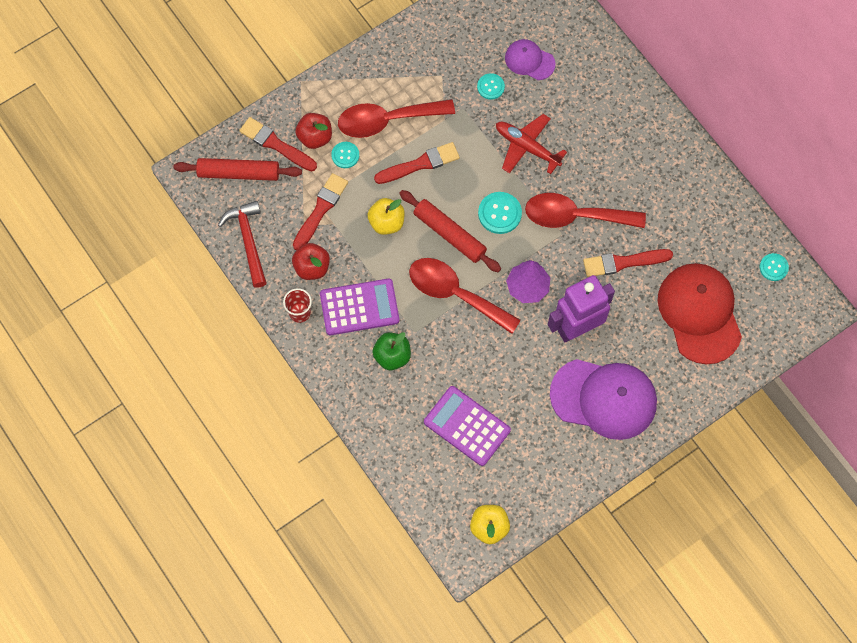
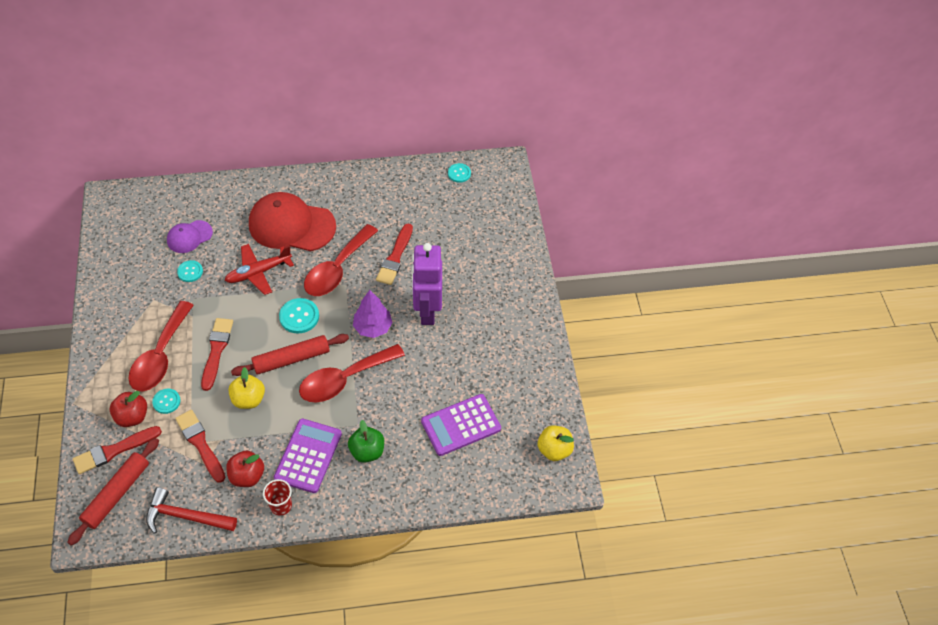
camera: 65 degrees left, 15 degrees down
purple cap [550,359,657,440] -> none
red cap [657,263,742,364] -> red cap moved to [249,192,336,251]

